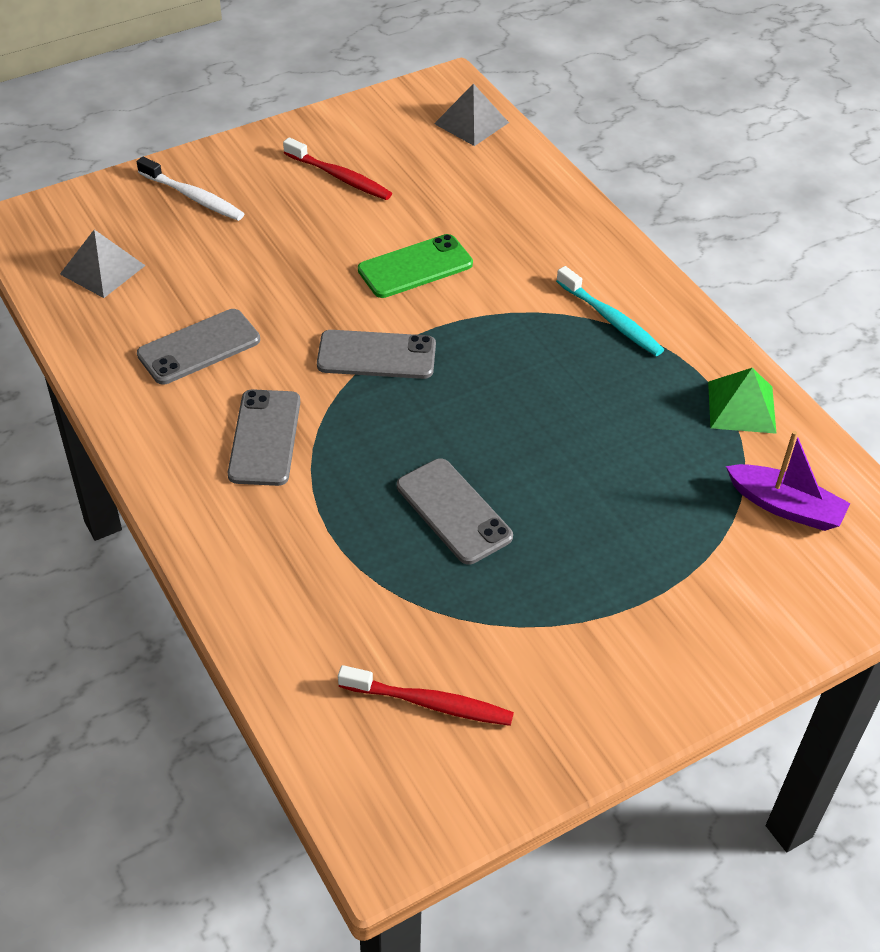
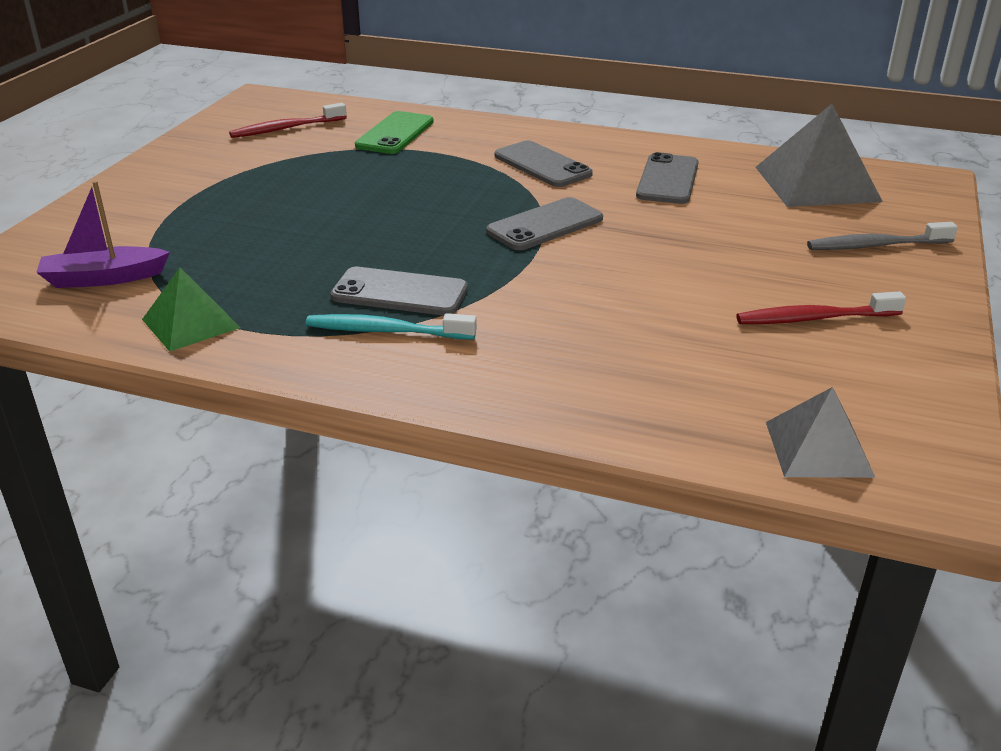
camera: 140 degrees right, 15 degrees down
grey pyramid [60,230,146,298] -> grey pyramid [755,104,883,207], size x1.66
white toothbrush [137,157,244,221] -> grey toothbrush [807,222,958,250]
green phone [358,234,473,298] -> green phone moved to [355,111,434,154]
grey phone [397,458,513,565] -> grey phone moved to [330,267,468,316]

